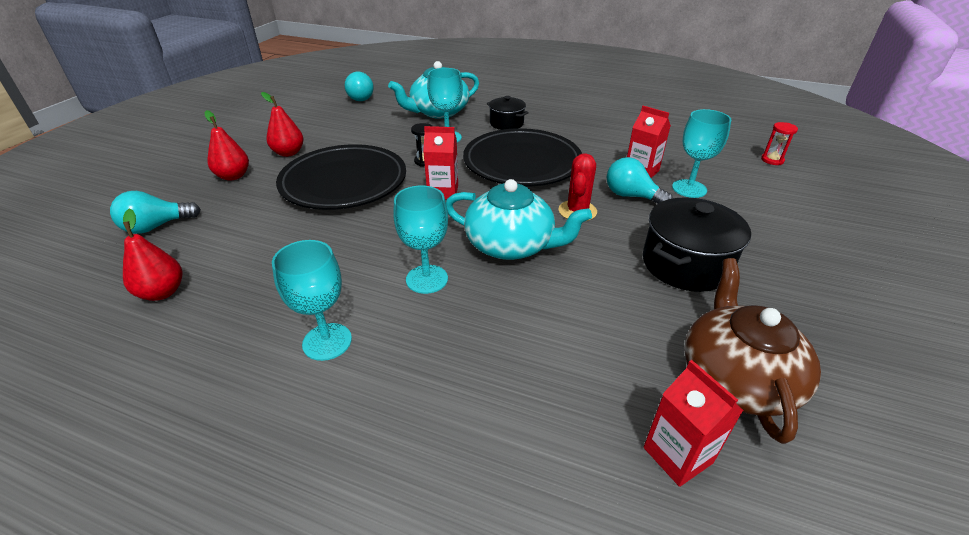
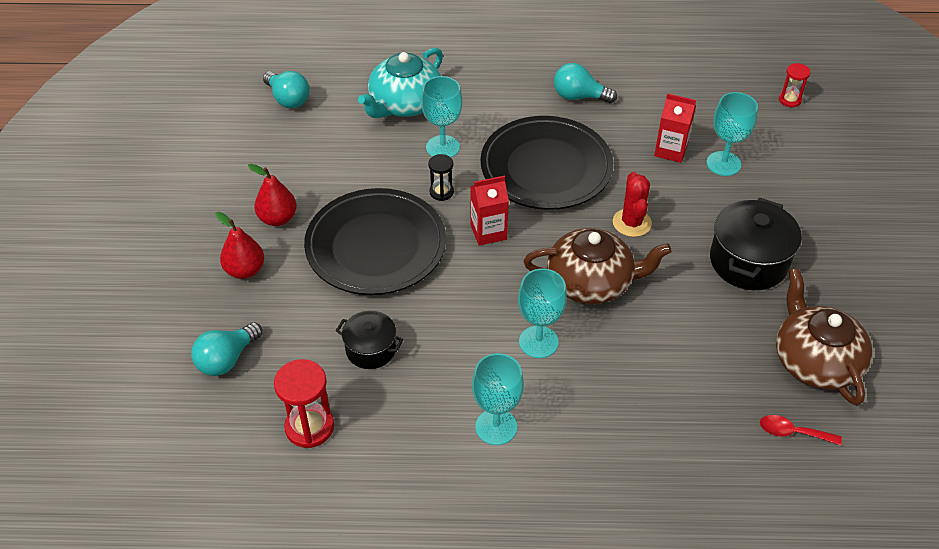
camera: 20 degrees left, 10 degrees up
red pear [123,209,182,301] -> red hourglass [274,359,334,448]
turquoise teapot [446,179,592,260] -> brown teapot [524,228,672,304]
black pot [487,96,529,130] -> black pot moved to [336,311,403,369]
turquoise light bulb [607,157,673,204] -> turquoise light bulb moved to [554,63,617,103]
red carton [644,360,744,487] -> red spoon [760,415,842,445]

